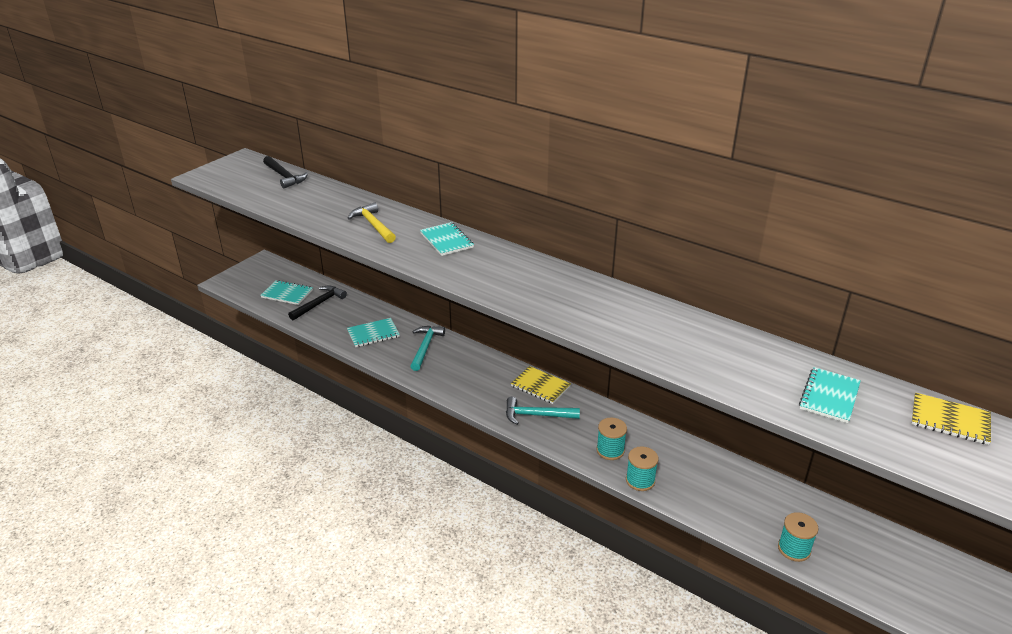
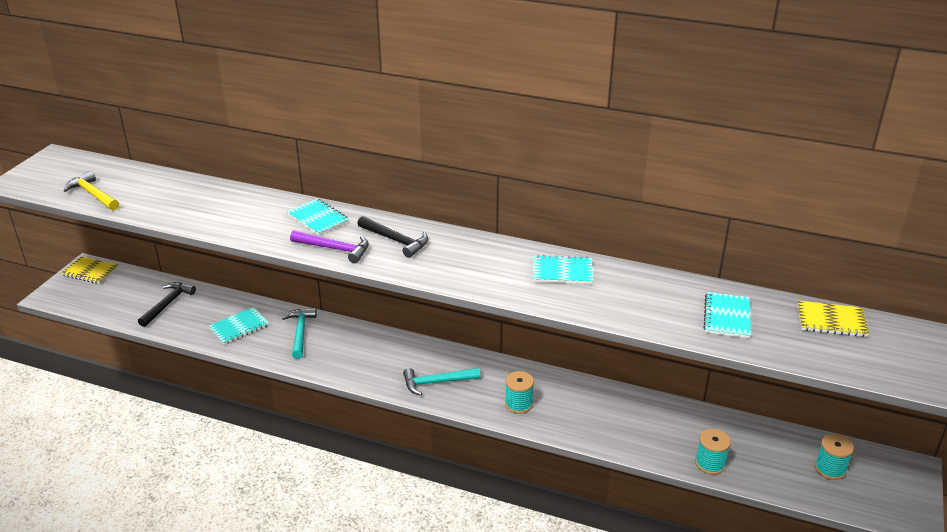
camera: 15 degrees left, 0 degrees up
turquoise notebook [260,280,313,305] -> turquoise notebook moved to [533,255,593,284]
black hammer [263,156,308,188] -> black hammer moved to [358,216,428,258]
yellow hammer [348,203,396,243] -> yellow hammer moved to [64,171,119,211]
yellow notebook [511,366,571,404] -> yellow notebook moved to [61,256,119,284]
turquoise spool [626,446,659,491] -> turquoise spool moved to [815,434,854,480]
none -> purple hammer [290,230,369,263]

